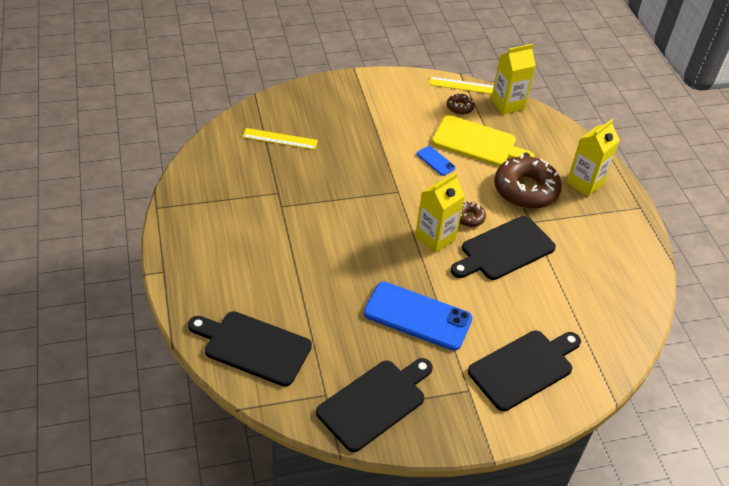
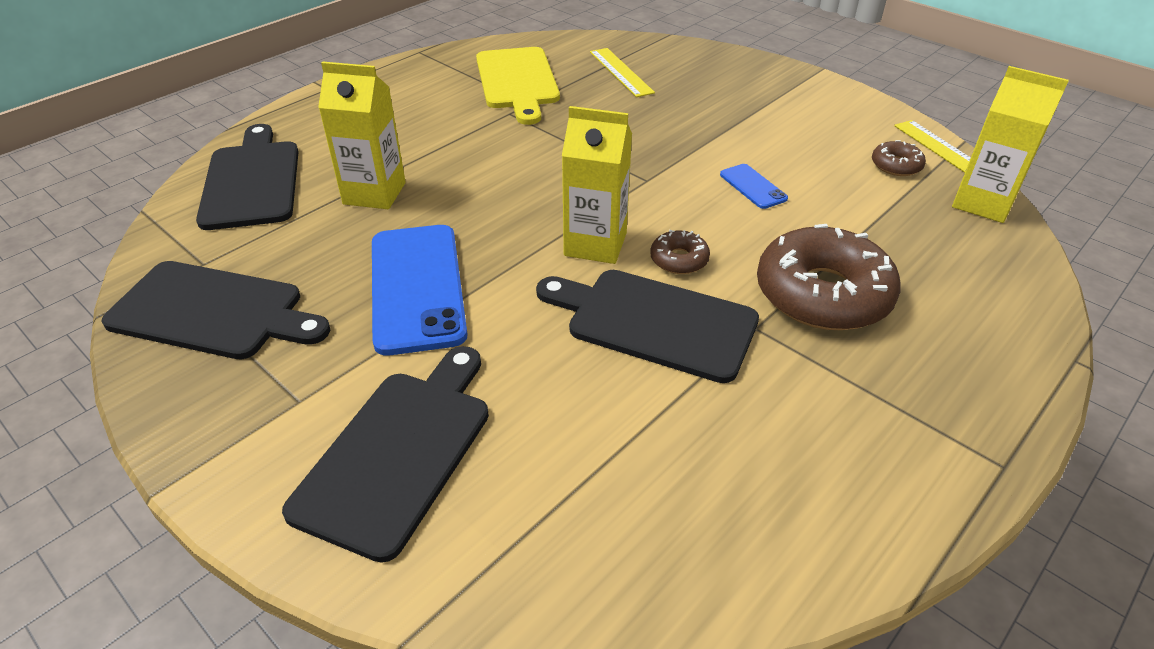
camera: 60 degrees right, 5 degrees down
blue phone [417,146,456,176] -> blue phone turned 45 degrees counterclockwise [720,164,788,209]
yellow cutting board [432,115,535,166] -> yellow cutting board moved to [476,47,560,125]
black cutting board [468,330,581,411] -> black cutting board turned 90 degrees counterclockwise [282,346,489,563]
yellow carton [567,119,620,197] -> yellow carton moved to [318,62,406,209]

